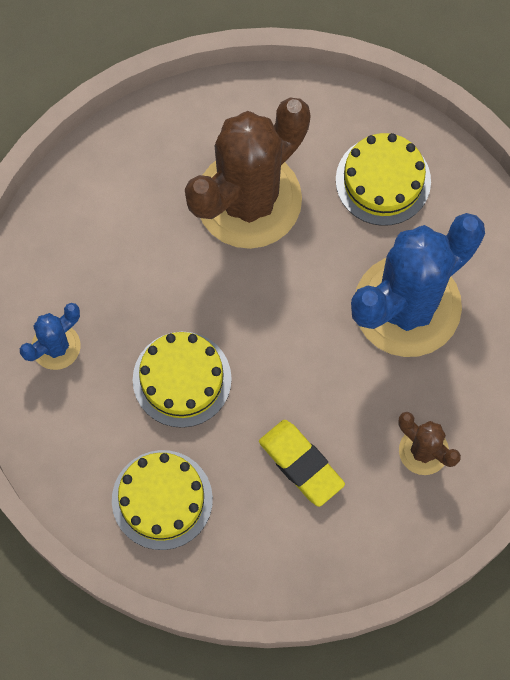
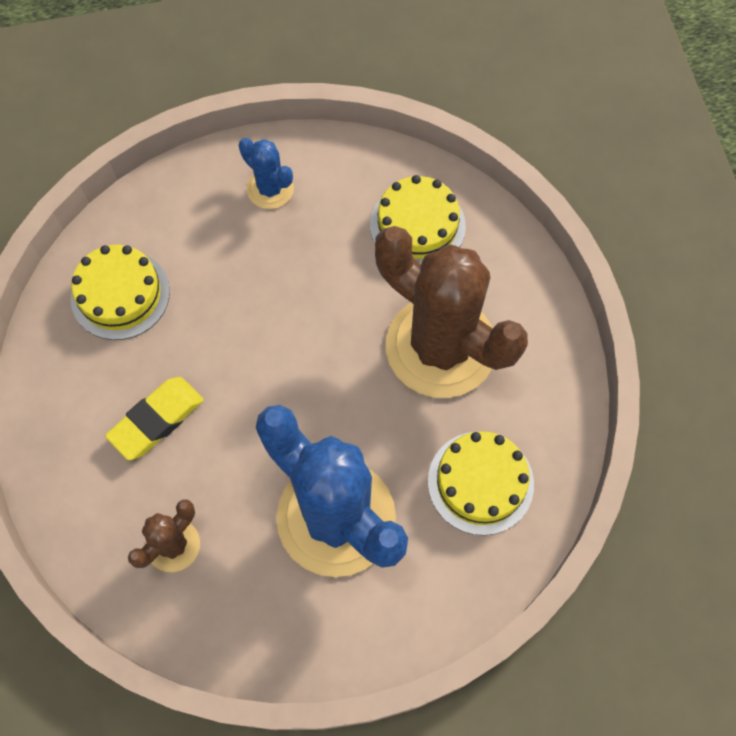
camera: 85 degrees right, 5 degrees down
yellow cake [133,332,232,428] -> yellow cake moved to [370,175,466,264]

